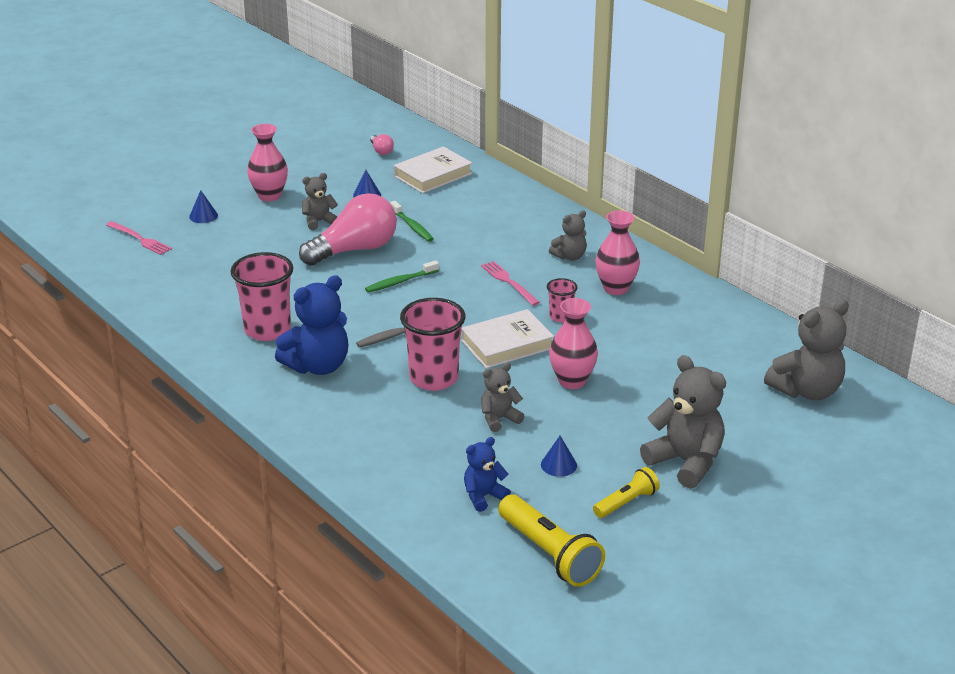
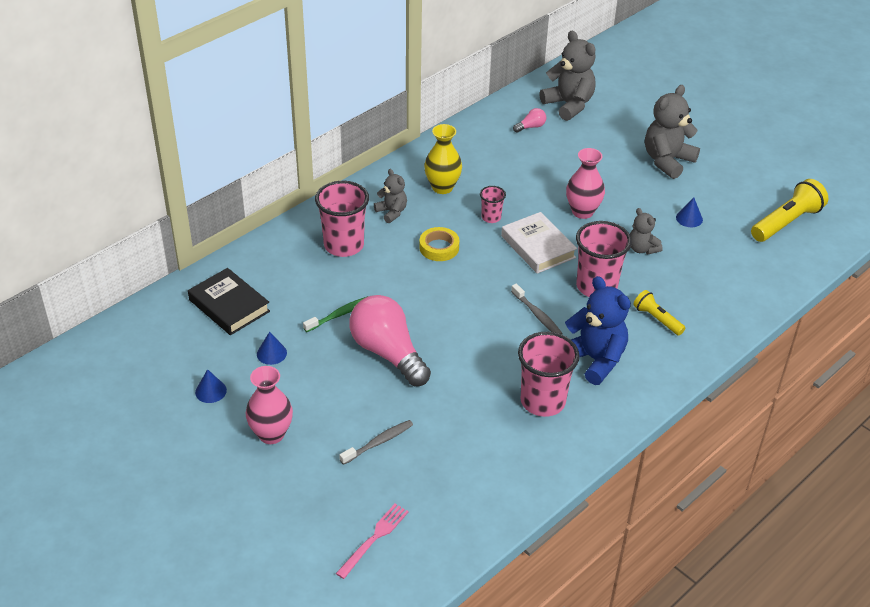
camera: 95 degrees left, 10 degrees up
blue cone [189,190,218,223] -> blue cone moved to [195,369,227,403]
grey teddy bear [302,173,338,230] -> none
green toothbrush [365,260,439,292] -> none
pink light bulb [370,134,394,155] -> pink light bulb moved to [513,108,546,133]
white book [394,146,473,194] -> black book [188,268,270,335]
blue teddy bear [464,437,511,512] -> none
pink fork [481,261,540,306] -> yellow tape [419,227,459,261]
yellow flashlight [593,467,660,518] -> yellow flashlight moved to [633,290,685,336]
pink vase [595,211,640,295] -> yellow vase [424,124,462,194]
none -> pink cup [315,181,369,257]
none -> grey toothbrush [339,420,413,465]

